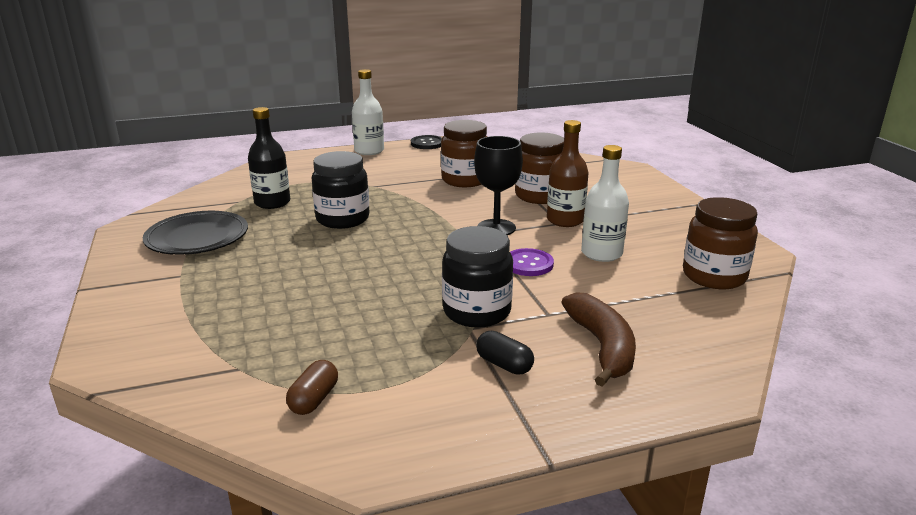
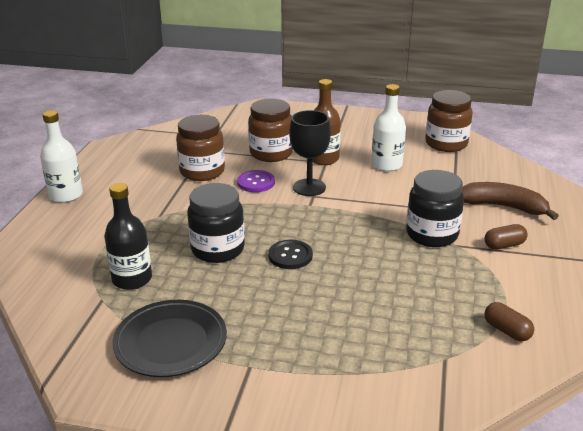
camera: 60 degrees left, 5 degrees up
black button [411,135,442,149] -> black button moved to [268,240,313,269]
black capsule [476,331,534,375] -> brown capsule [484,224,528,250]
purple button [510,248,554,276] -> purple button moved to [237,170,275,192]

